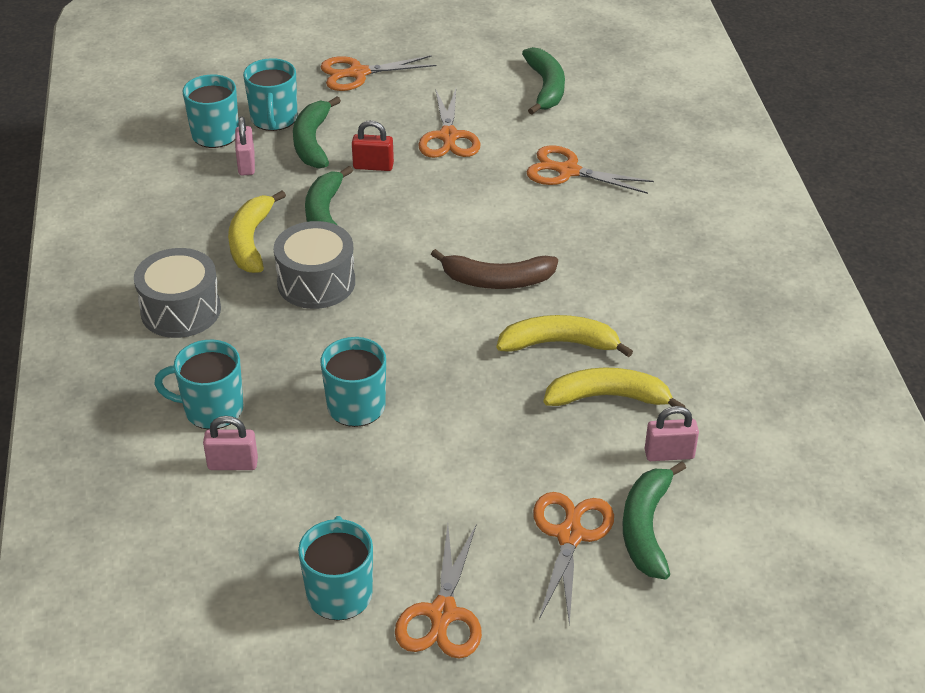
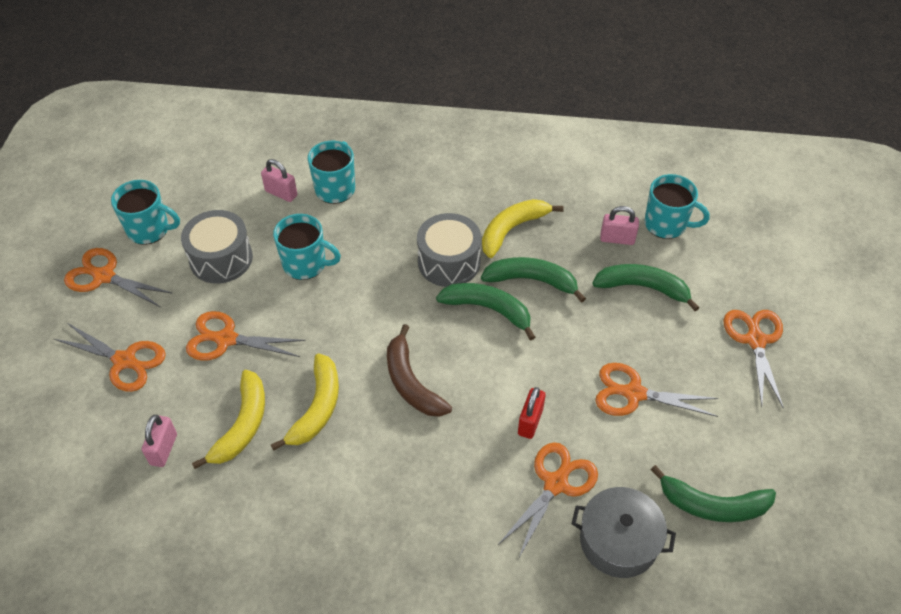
camera: 105 degrees right, 10 degrees up
grey drum [134,248,221,338] -> grey drum moved to [181,210,253,284]
pink padlock [203,416,258,470] -> pink padlock turned 75 degrees counterclockwise [261,159,297,202]
yellow banana [228,190,286,273] -> yellow banana turned 60 degrees counterclockwise [482,199,564,258]
turquoise mug [243,58,297,131] -> none
red padlock [352,120,394,171] -> red padlock moved to [518,387,546,439]
brown banana [431,249,558,289] -> brown banana turned 45 degrees counterclockwise [387,324,452,417]
green banana [622,461,686,579] -> green banana moved to [436,283,535,341]
none -> orange scissors [186,311,306,361]
none -> grey pot [572,487,676,578]

